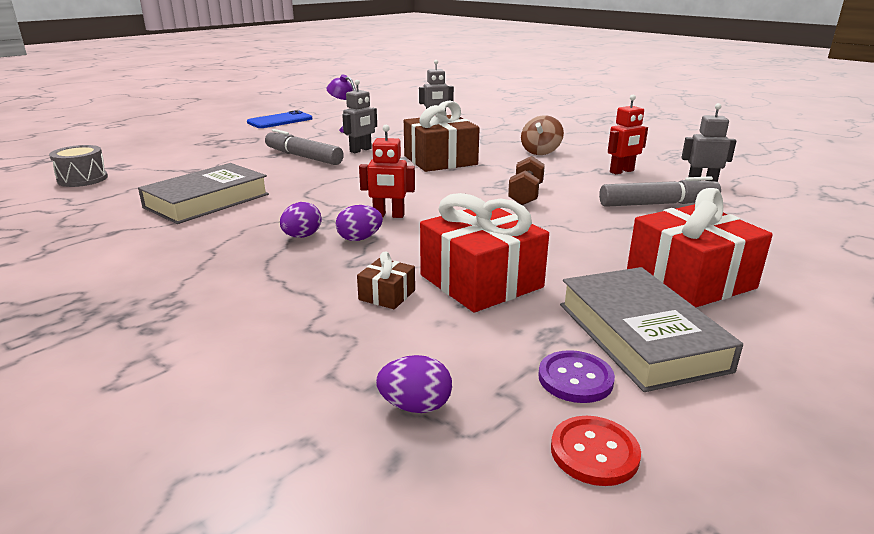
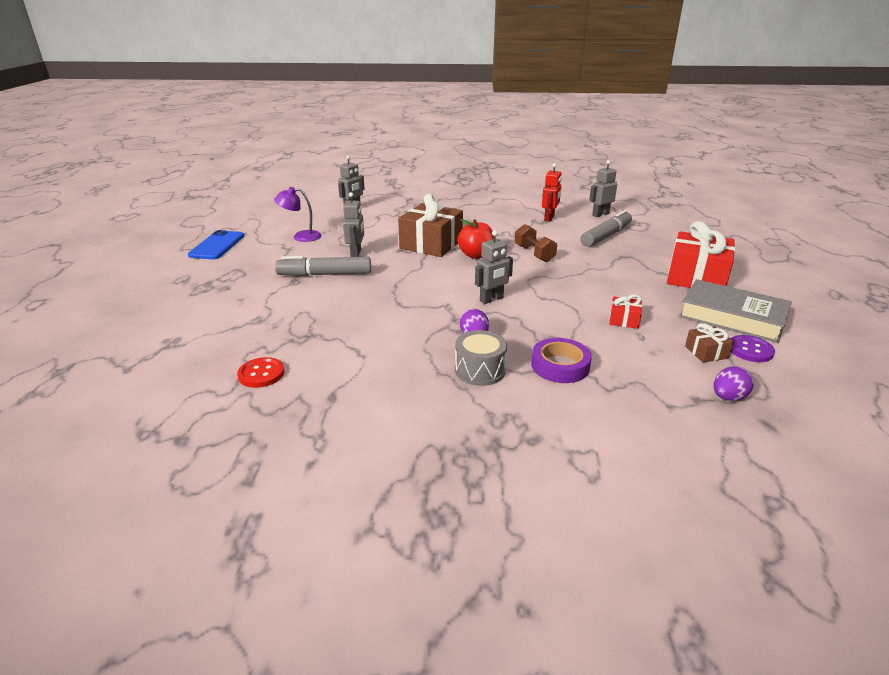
camera: 40 degrees left, 5 degrees up
grey drum [49,145,108,187] -> grey drum moved to [455,330,507,386]
grey book [138,163,269,224] -> none
purple egg [336,205,383,241] -> none
brown gift [357,251,415,309] -> brown gift moved to [685,323,734,363]
red robot [359,125,415,218] -> grey robot [475,230,513,304]
red gift [420,193,549,312] -> red gift [610,295,642,329], size x0.45
brown spinning top [521,115,564,155] -> none
red button [551,416,641,486] -> red button moved to [237,357,284,388]
none -> red apple [457,219,494,259]
none -> purple tape [531,338,592,383]

